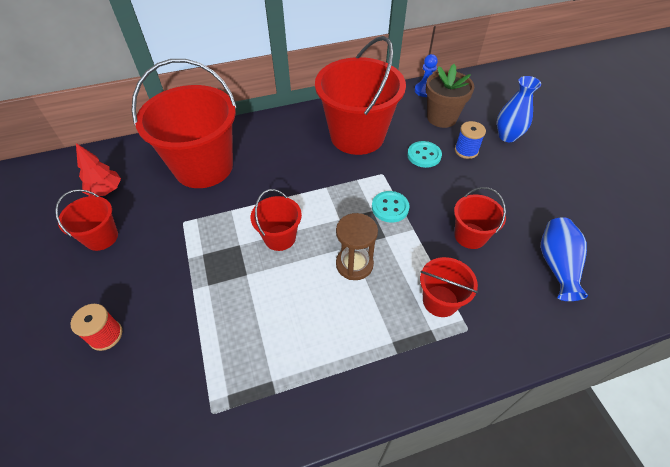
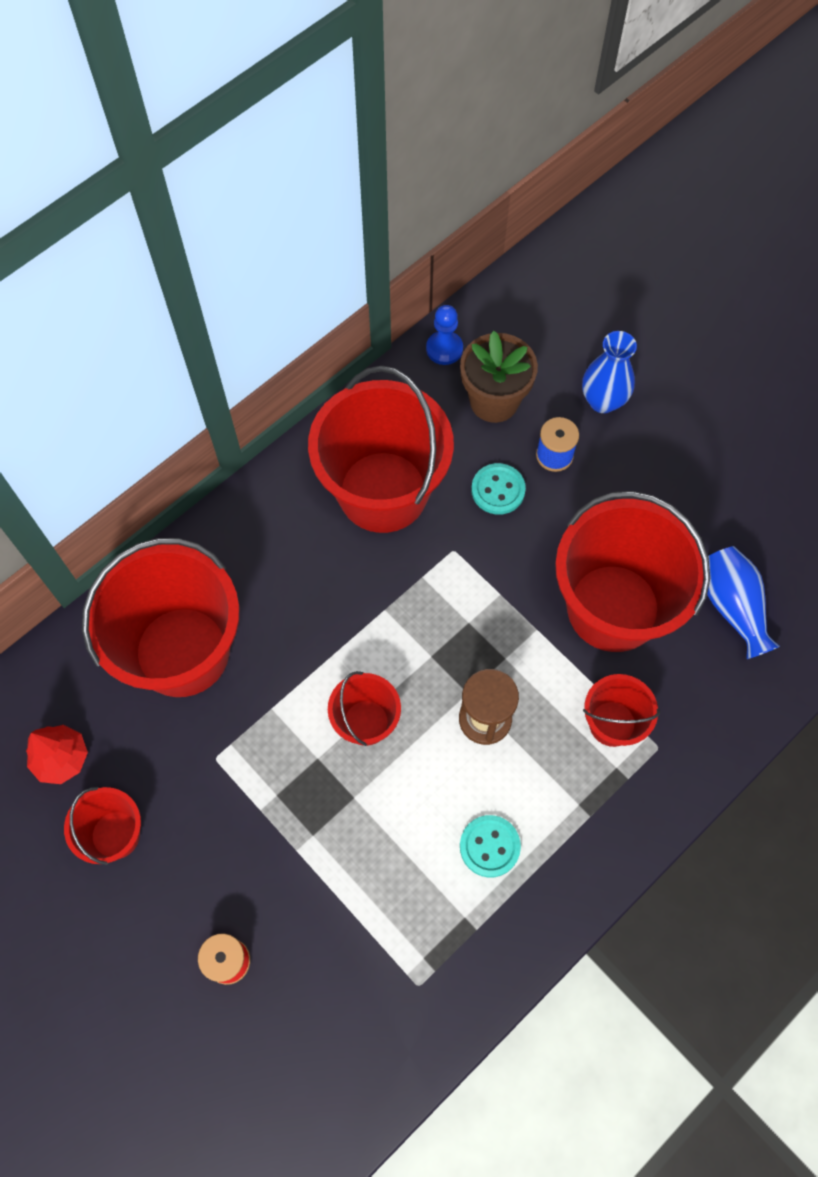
camera: 25 degrees left, 15 degrees up
turquoise button [372,191,410,223] -> turquoise button moved to [460,815,521,877]
red bucket [454,187,506,249] -> red bucket [555,491,710,652], size x2.06

